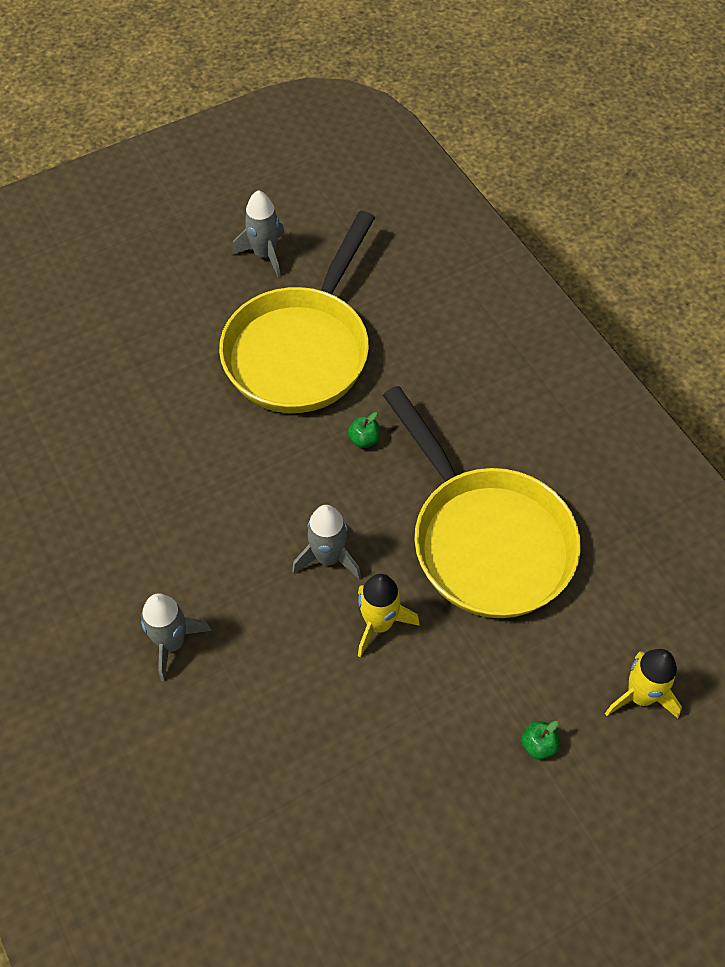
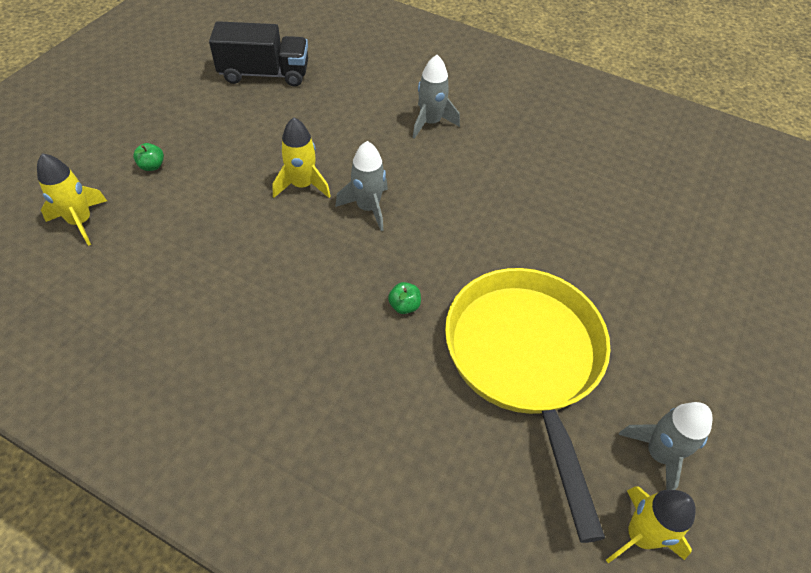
camera: 145 degrees right, 5 degrees down
yellow pan [383,386,581,618] -> none
none -> black truck [209,21,308,87]
none -> yellow rocket [606,486,696,563]

